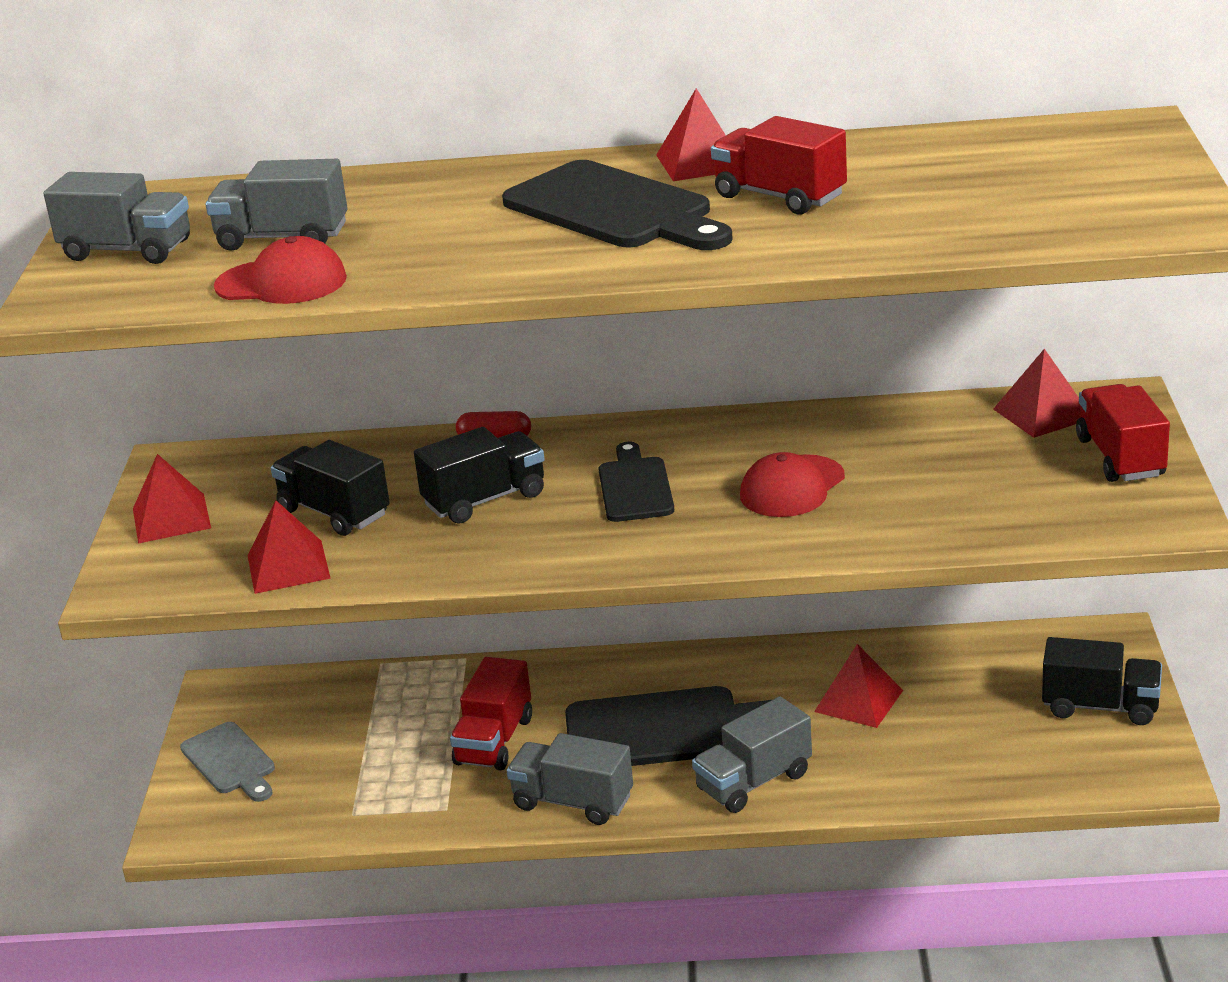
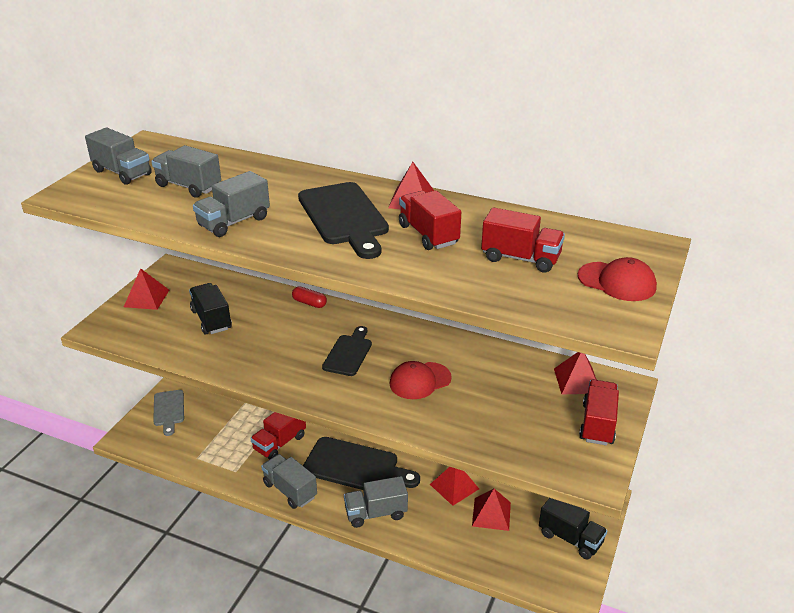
camera: 20 degrees right, 5 degrees up
red cap [214,236,347,304] -> red cap moved to [578,257,657,301]
red pyramid [247,500,331,594] -> red pyramid moved to [472,489,511,531]
black truck [414,427,545,524] -> none
none -> grey truck [193,171,270,237]
none -> red truck [481,207,565,272]

